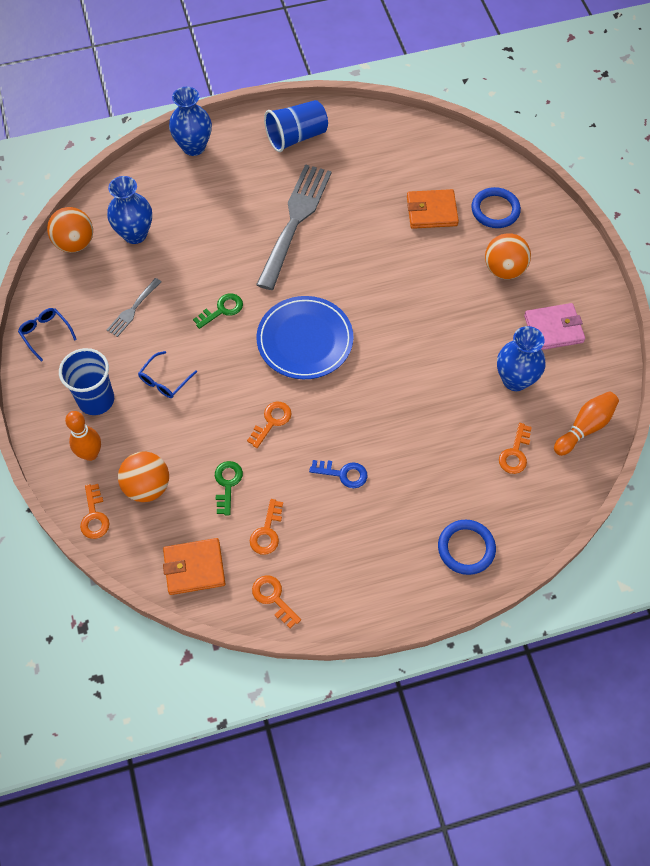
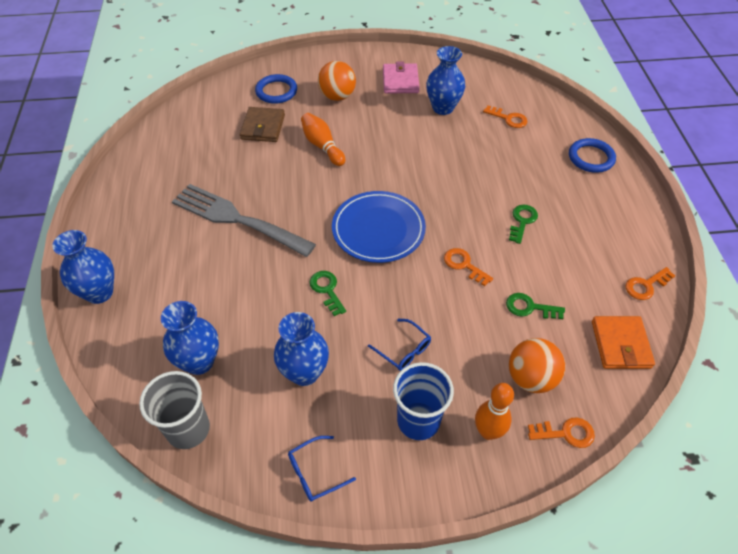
camera: 80 degrees left, 10 degrees down
orange ball [47,207,93,253] -> grey cup [139,371,210,449]
grey fork [107,278,161,337] -> blue vase [274,312,329,386]
orange key [250,499,283,555] -> none
blue cup [264,100,328,152] -> none
blue key [309,460,367,488] -> green key [509,205,538,244]
orange wallet [407,189,459,229] -> brown wallet [240,107,285,142]
orange bowling pin [554,391,619,456] -> orange bowling pin moved to [301,113,345,166]

